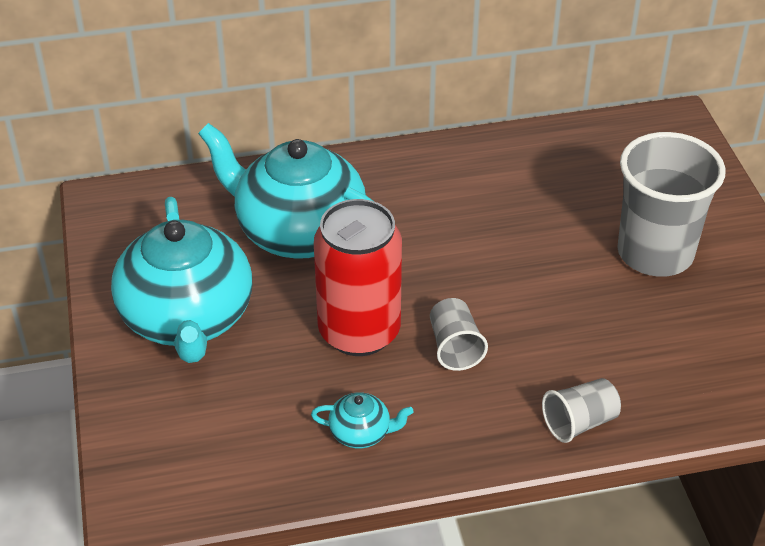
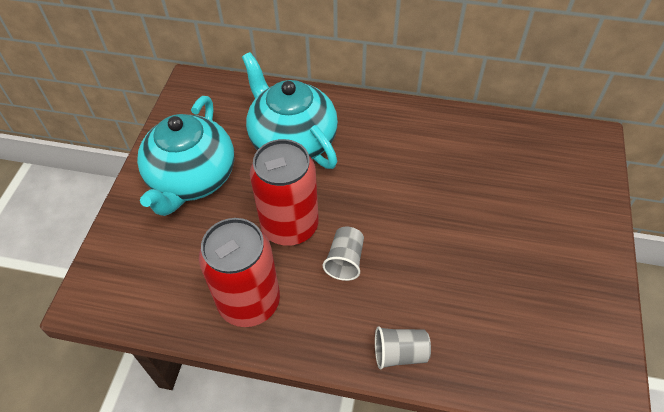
camera: 25 degrees right, 10 degrees up
turquoise teapot [311,392,414,448] -> red can [199,218,280,327]
grey cup [617,132,726,277] -> none

